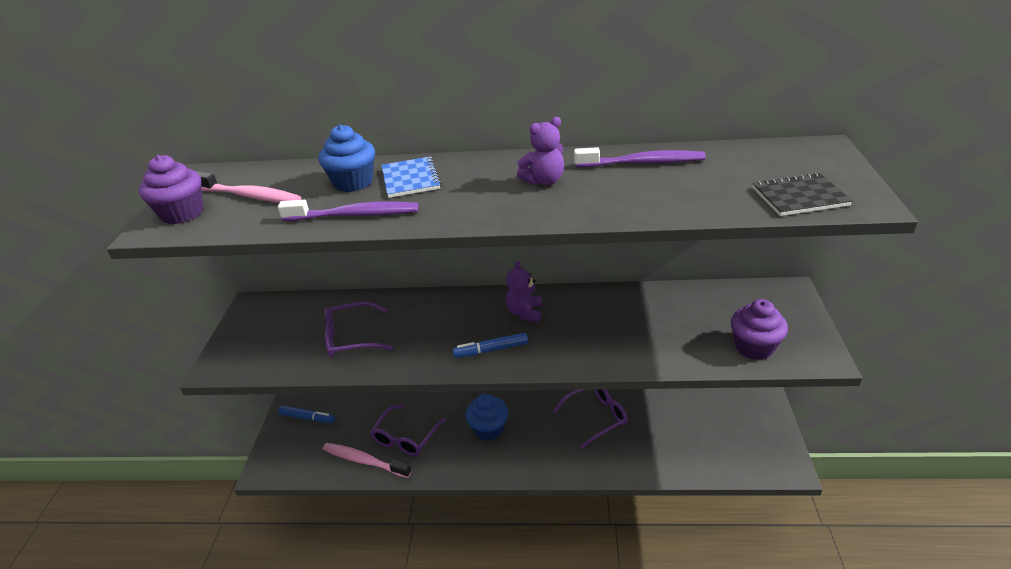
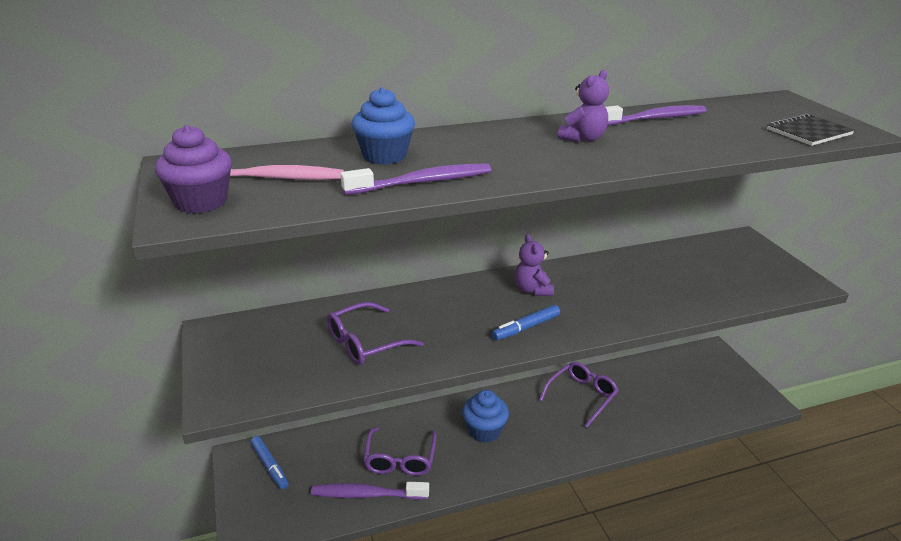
camera: 25 degrees left, 5 degrees down
blue marker [278,406,335,423] -> blue marker turned 60 degrees clockwise [251,436,289,489]
pink toothbrush [323,443,412,478] -> purple toothbrush [311,482,429,500]
blue notebook [381,156,441,198] -> none
purple cupcake [731,299,788,360] -> none

